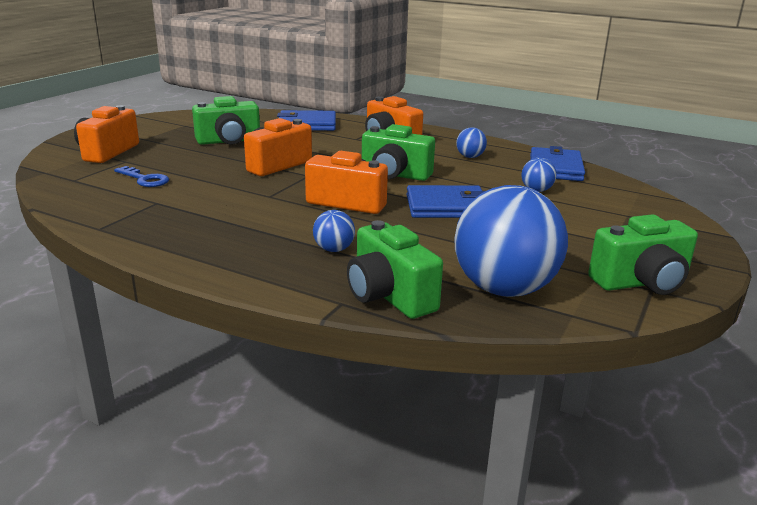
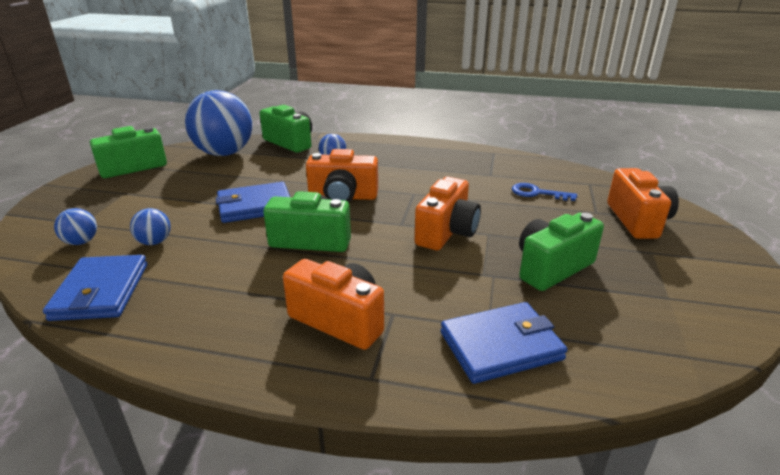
camera: 165 degrees right, 5 degrees up
blue ball [456,127,487,158] -> blue ball moved to [54,208,97,245]

